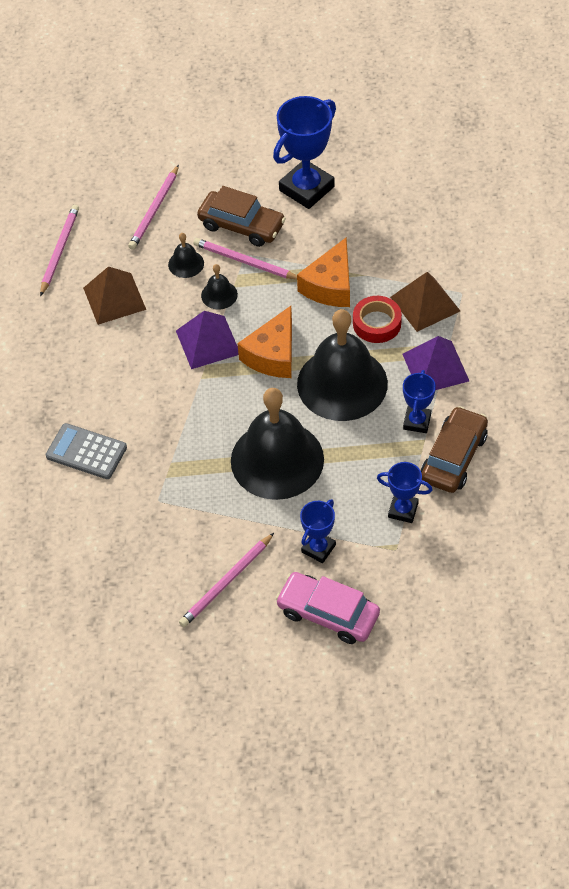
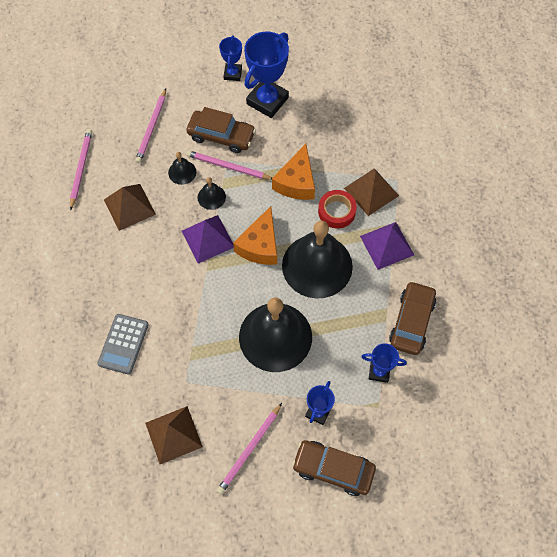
camera: 10 degrees left, 10 degrees up
grey calculator [46,423,127,479] -> grey calculator turned 90 degrees counterclockwise [97,314,149,374]
pink car [275,572,380,644] -> brown car [292,440,376,496]
blue trophy [403,370,436,433] -> blue trophy moved to [219,35,242,81]
none -> brown pyramid [145,406,203,464]

